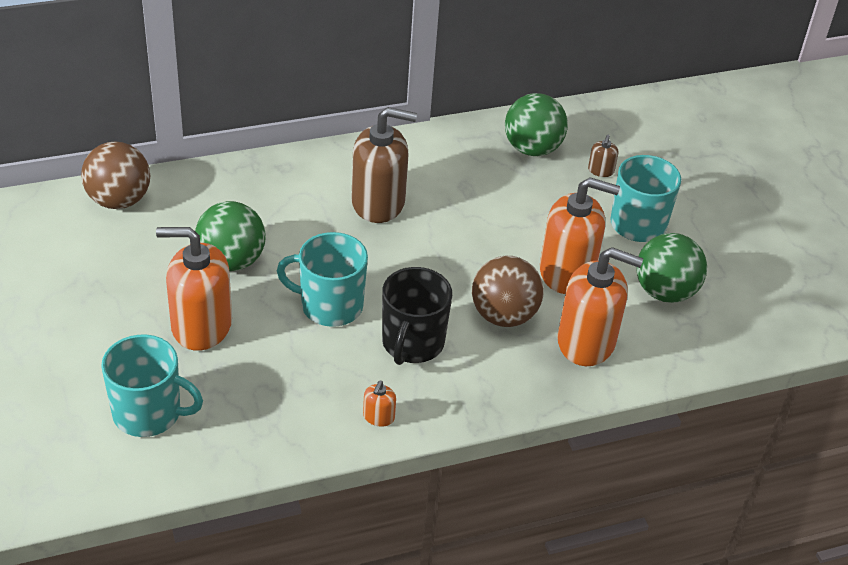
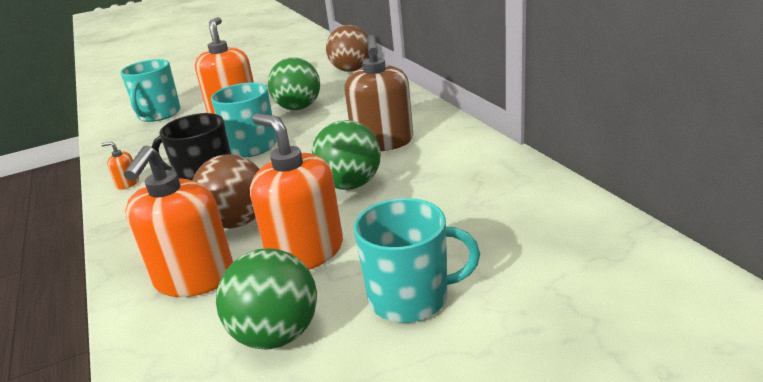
camera: 90 degrees right, 15 degrees down
green ball [505,93,568,156] -> green ball moved to [311,120,381,190]
orange soap dispenser [540,177,620,294] -> orange soap dispenser turned 135 degrees clockwise [250,113,343,270]
brown soap dispenser [588,135,618,177] -> none

